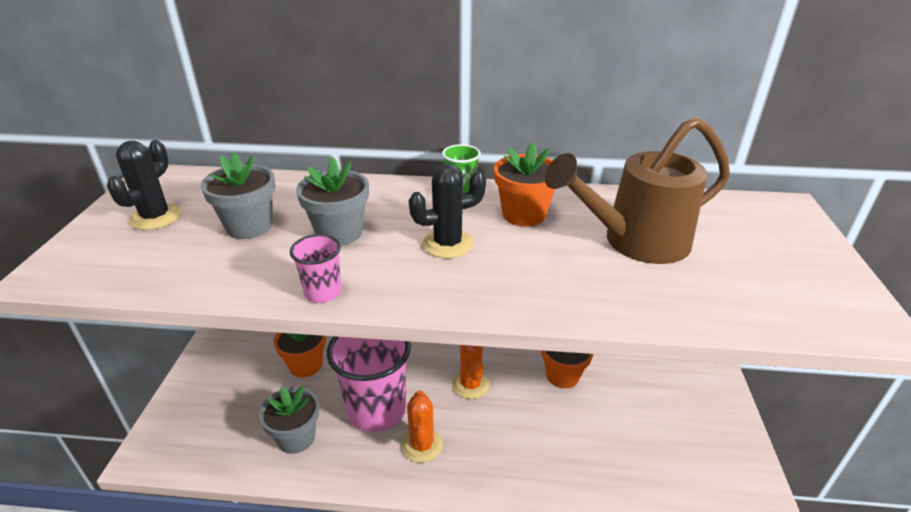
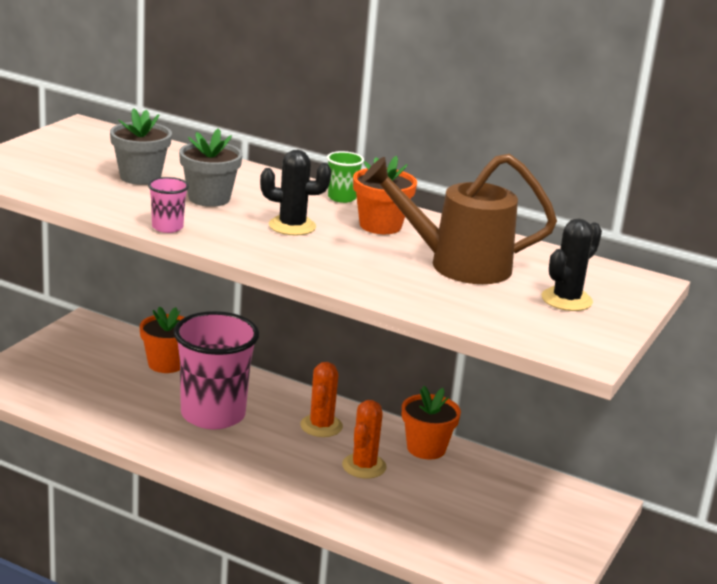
camera: 20 degrees right, 10 degrees down
black cactus [107,140,181,230] -> black cactus moved to [542,219,602,311]
grey flower pot [259,386,319,454] -> none
orange cactus [401,390,443,463] -> orange cactus moved to [342,400,387,479]

